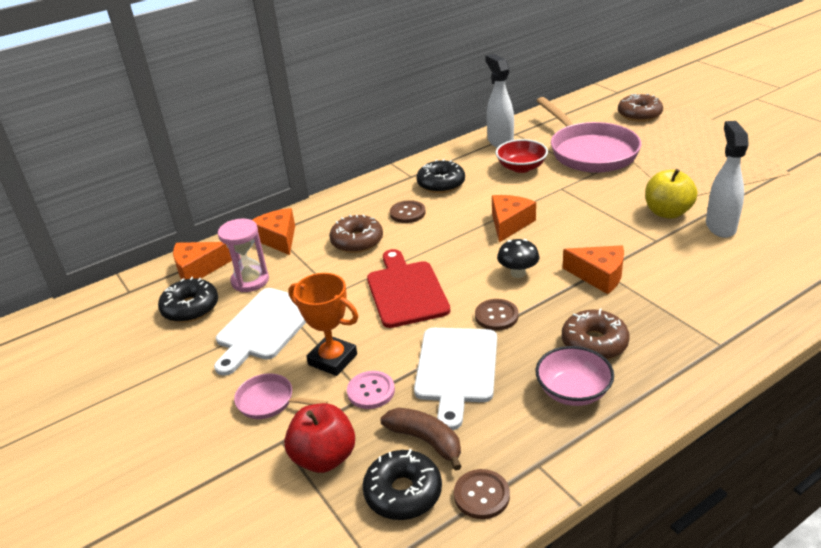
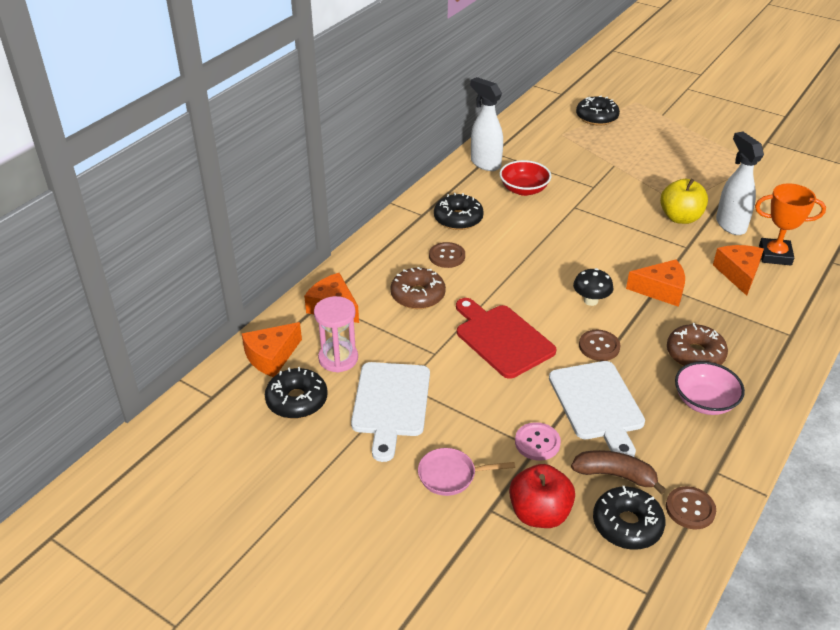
camera: 25 degrees left, 5 degrees up
orange trophy [288,273,358,376] -> orange trophy moved to [755,183,826,266]
orange cheese [492,195,536,242] -> orange cheese moved to [713,245,764,296]
pink pan [536,97,641,173] -> none
brown donut [618,94,663,122] -> black donut [576,96,620,126]

